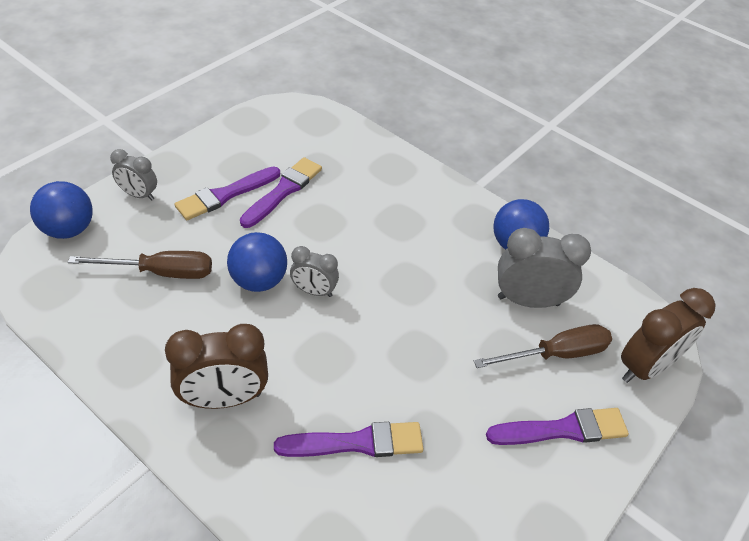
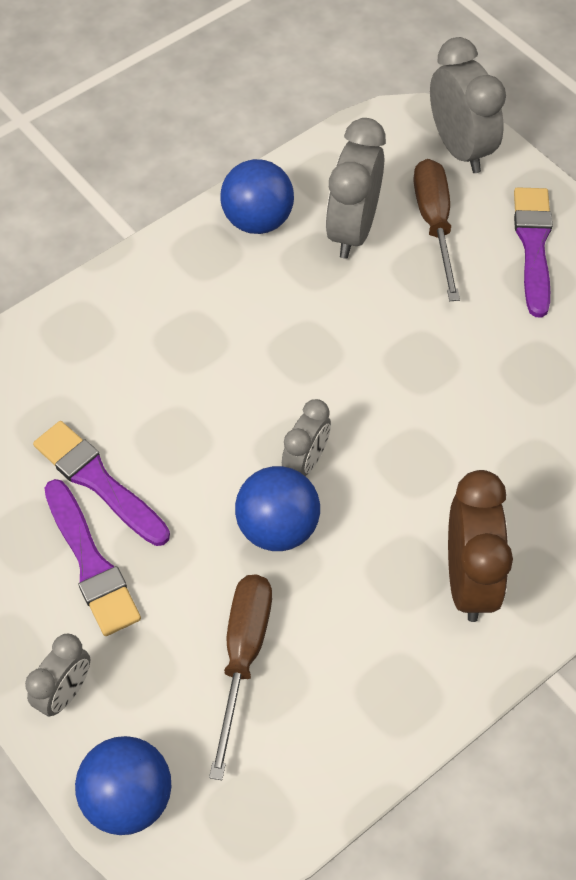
camera: 75 degrees left, 10 degrees up
purple brush [274,422,423,457] -> none
brown clock [621,288,716,383] -> grey clock [430,37,506,173]

